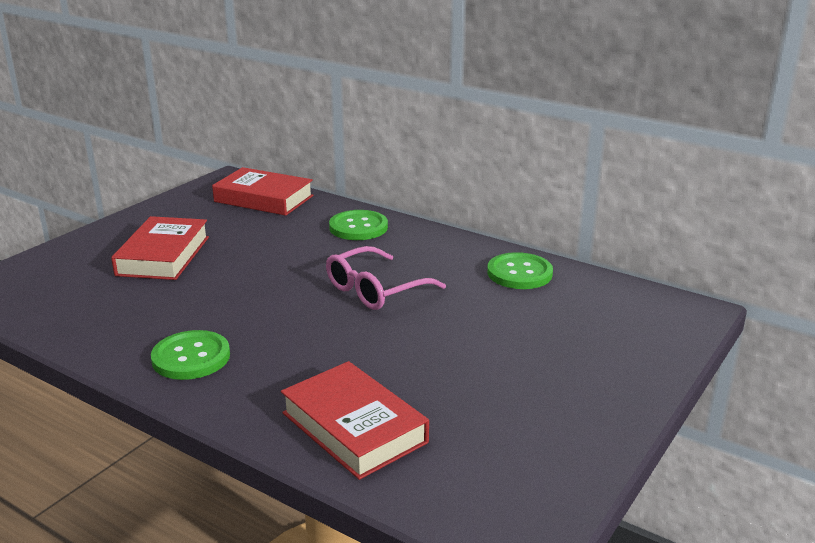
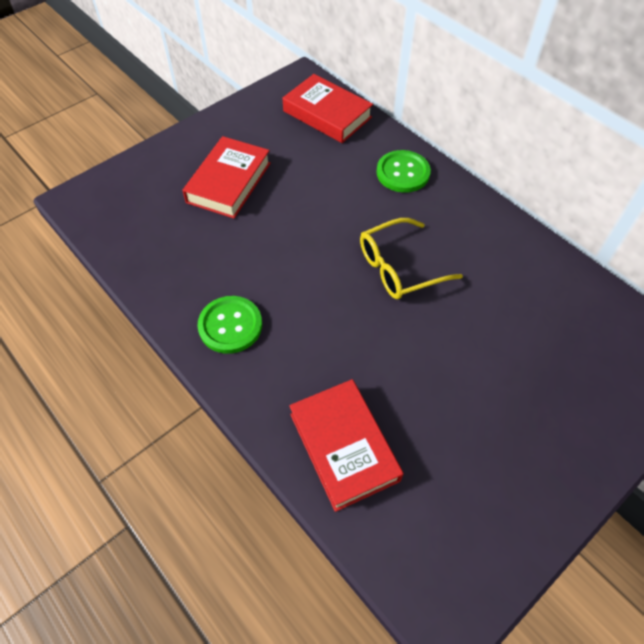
camera: 15 degrees right, 30 degrees up
pink glasses [326,246,446,310] -> yellow glasses [360,218,463,299]
green button [487,252,553,289] -> none

